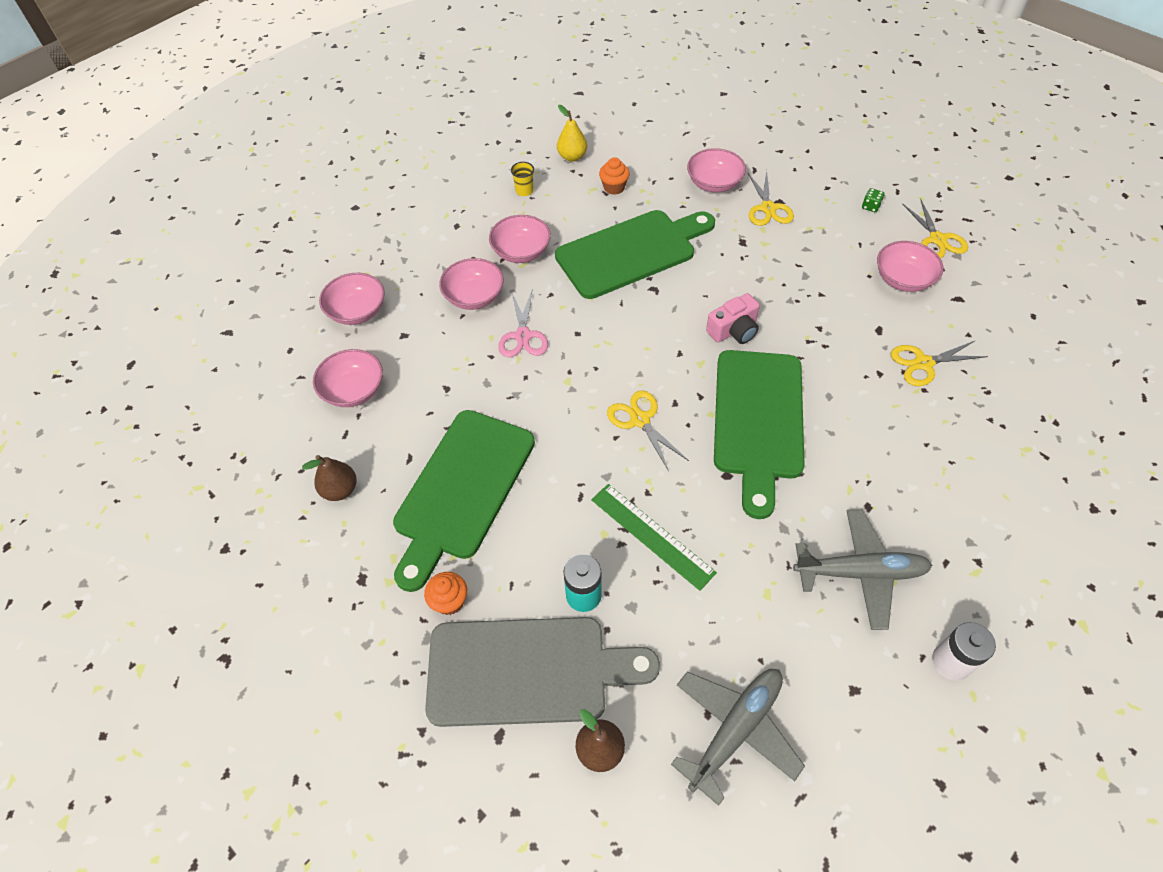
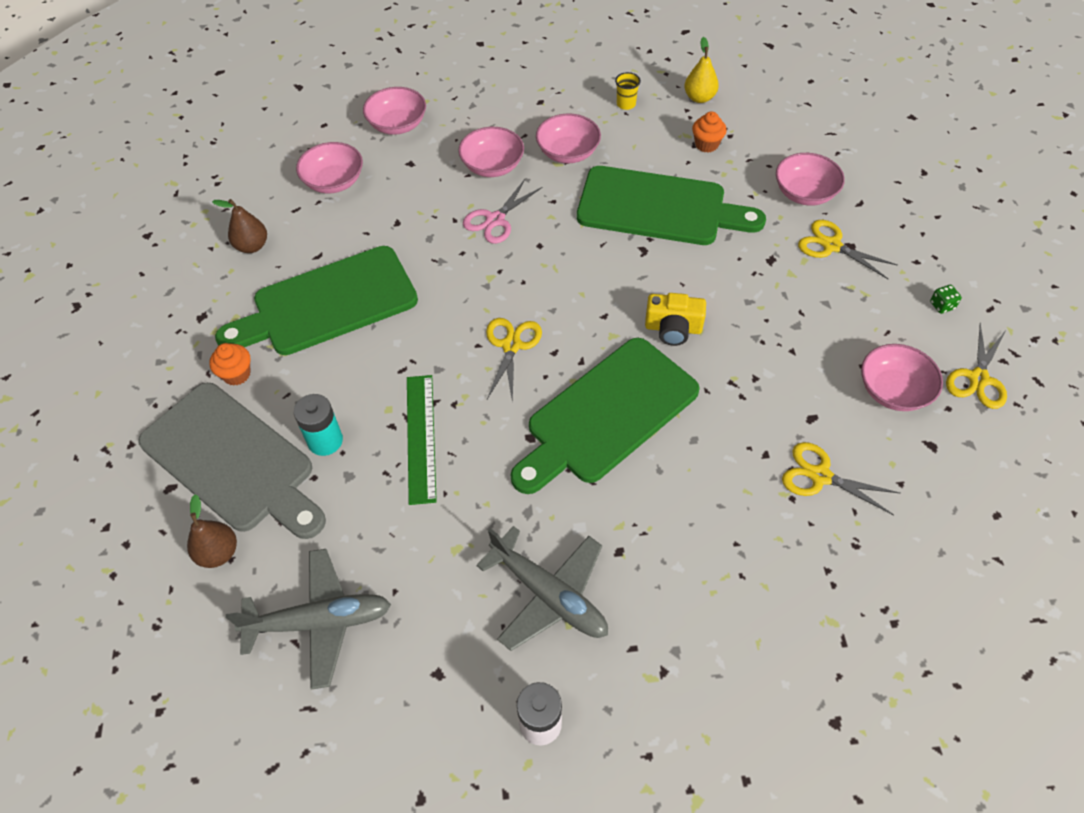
camera: 40 degrees right, 0 degrees up
pink camera [706,293,760,344] -> yellow camera [645,293,706,346]
yellow scissors [748,170,794,226] -> yellow scissors turned 90 degrees clockwise [798,220,898,279]

